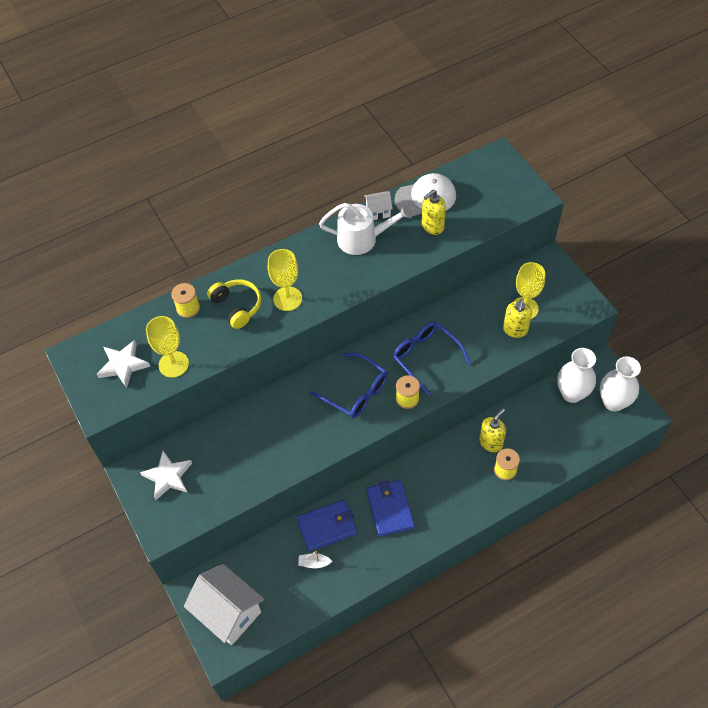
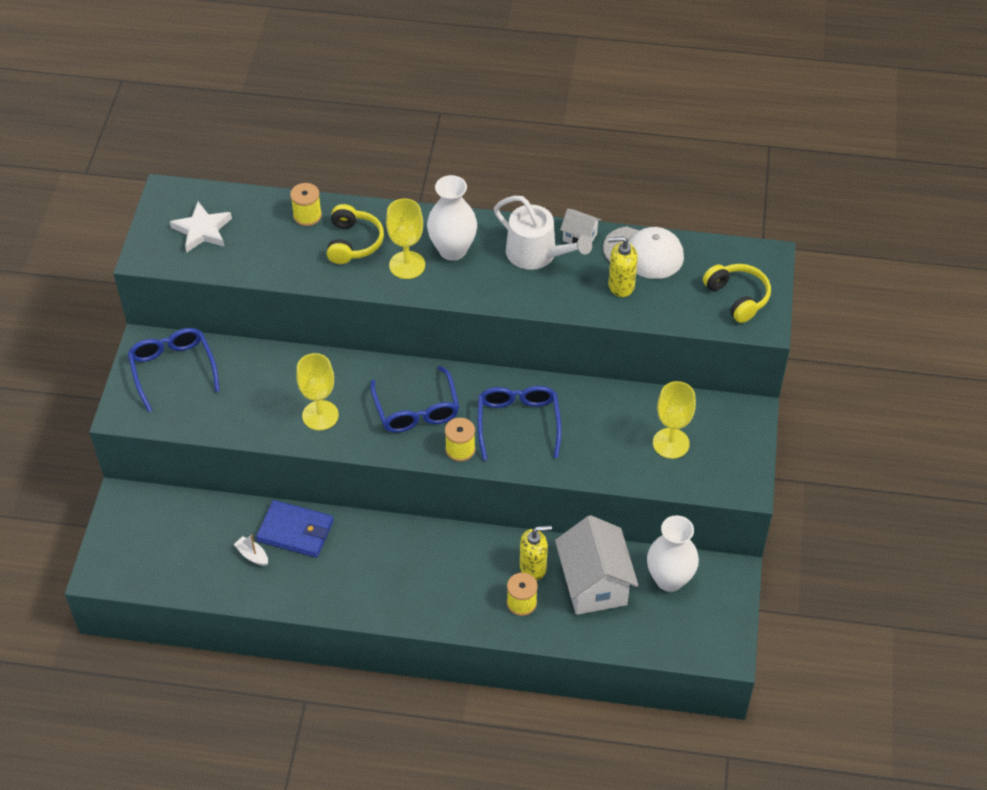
camera: 35 degrees right, 5 degrees down
white star [140,451,192,500] -> blue glasses [128,328,220,412]
yellow goblet [146,316,189,378] -> yellow goblet moved to [296,353,339,430]
white house [184,564,264,645] -> white house moved to [555,515,638,615]
blue wallet [366,480,415,537] -> none
yellow soap dispenser [503,299,532,338] -> none
white vase [600,356,641,411] -> white vase moved to [427,175,477,261]
none -> yellow headphones [703,264,771,323]

